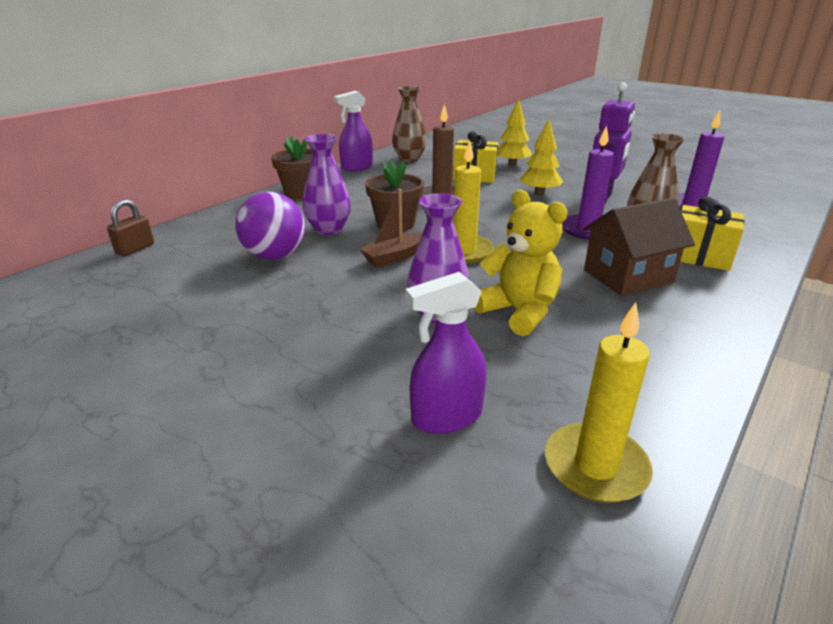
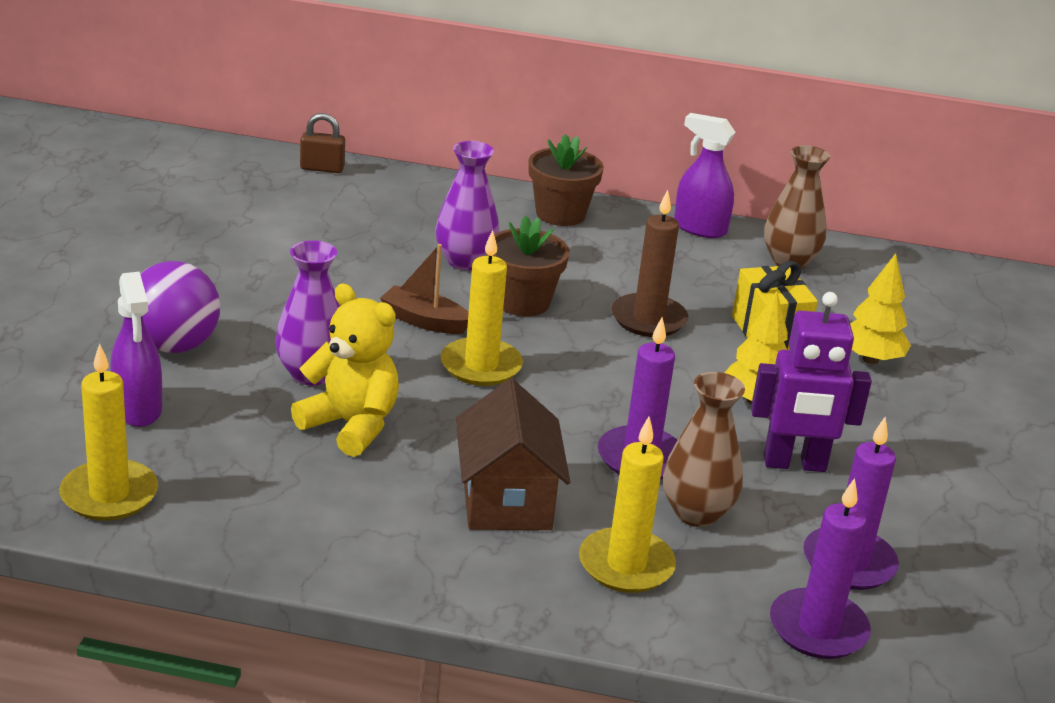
camera: 60 degrees right, 0 degrees up
purple ball [235,192,305,260] -> purple ball moved to [140,261,220,353]
purple spray bottle [406,272,487,434] -> purple spray bottle turned 150 degrees counterclockwise [110,272,162,427]
yellow teddy bear [474,190,568,336] -> yellow teddy bear turned 75 degrees counterclockwise [291,283,399,457]
brown house [583,198,695,296] -> brown house turned 45 degrees clockwise [456,379,570,530]
yellow gift [680,196,745,271] -> yellow candle [579,417,676,593]
none -> purple candle [770,478,871,659]

